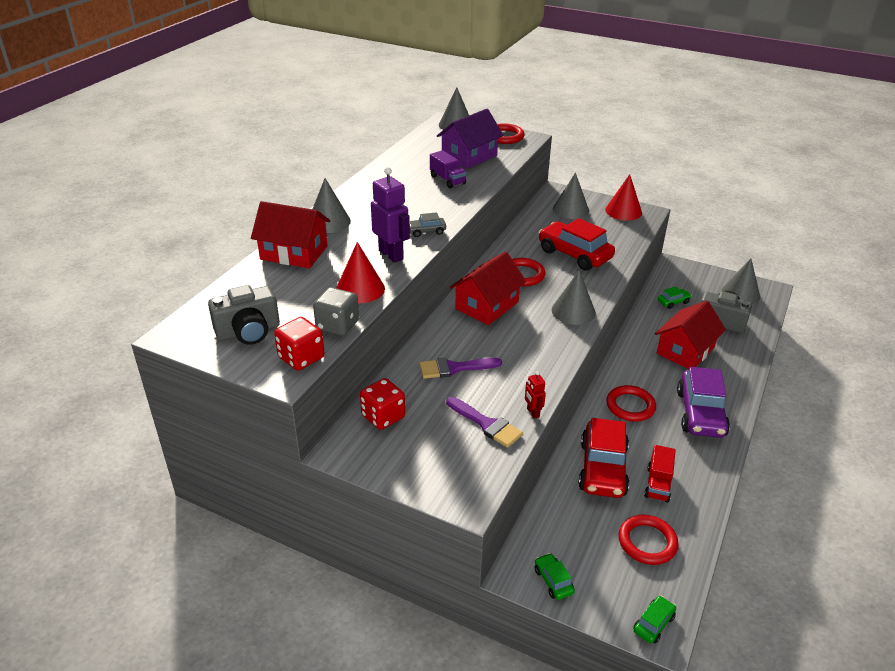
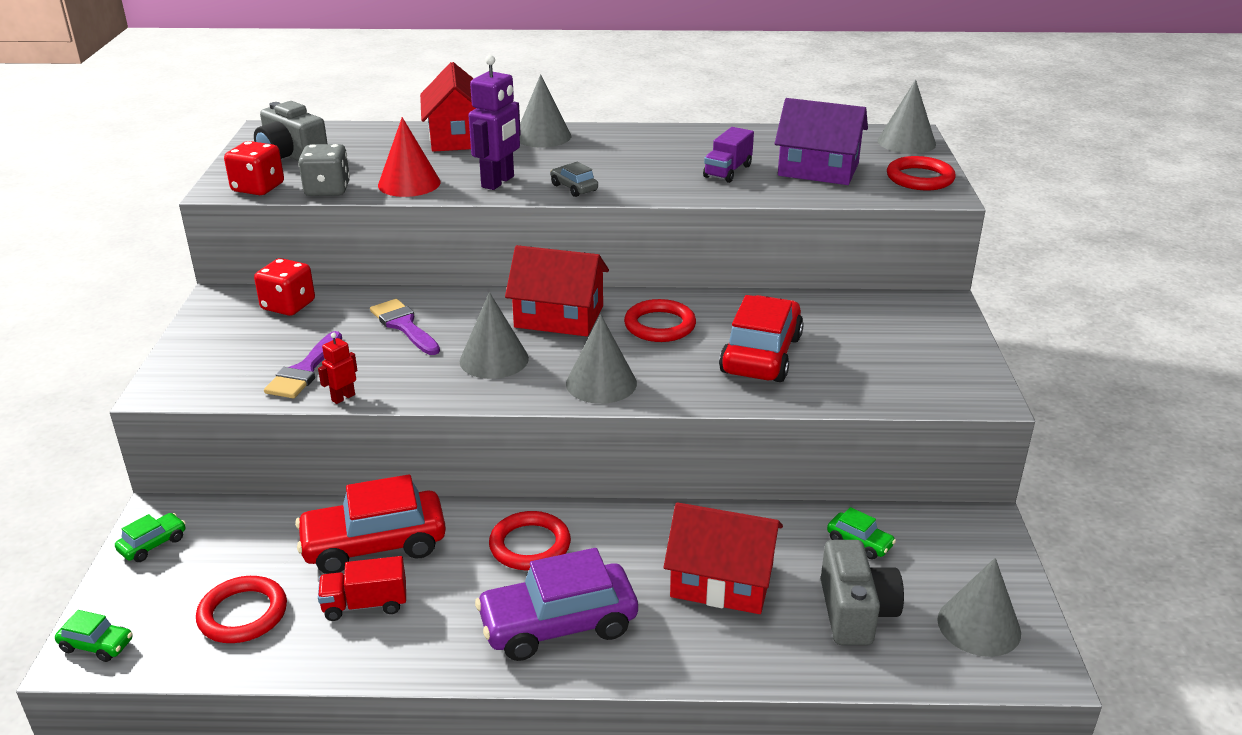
camera: 65 degrees right, 5 degrees down
grey cone [553,173,589,219] -> grey cone moved to [460,292,529,379]
red cone [605,174,642,221] -> none

